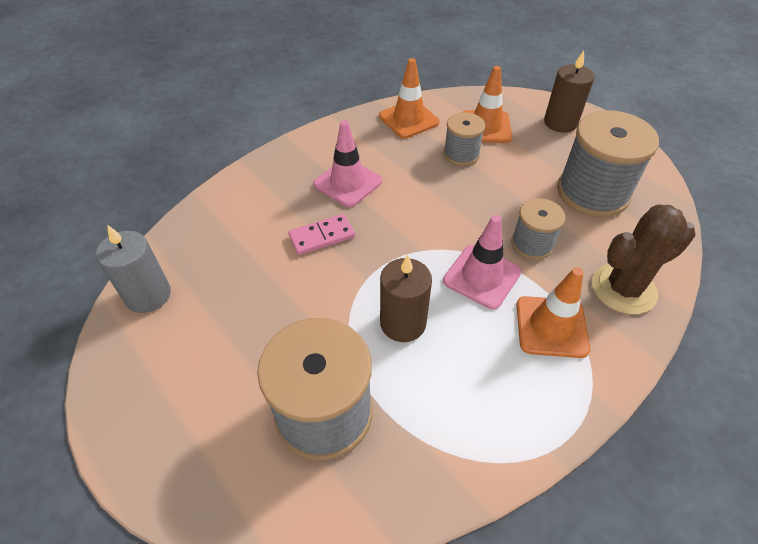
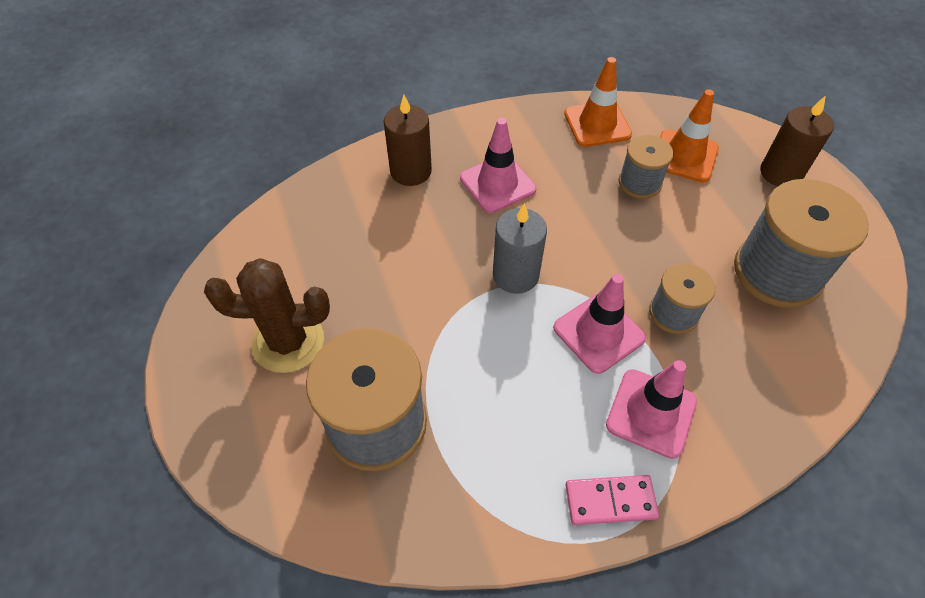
camera: 20 degrees right, 5 degrees up
grey candle [96,225,171,313] -> grey candle moved to [493,203,547,294]
pink domino [288,214,355,255] -> pink domino moved to [566,475,659,525]
brown candle [380,254,432,342] -> brown candle moved to [384,95,432,186]
orange traffic cone [516,267,590,358] -> pink traffic cone [606,360,697,459]
brown cactus [592,205,696,314] -> brown cactus moved to [204,258,330,373]

